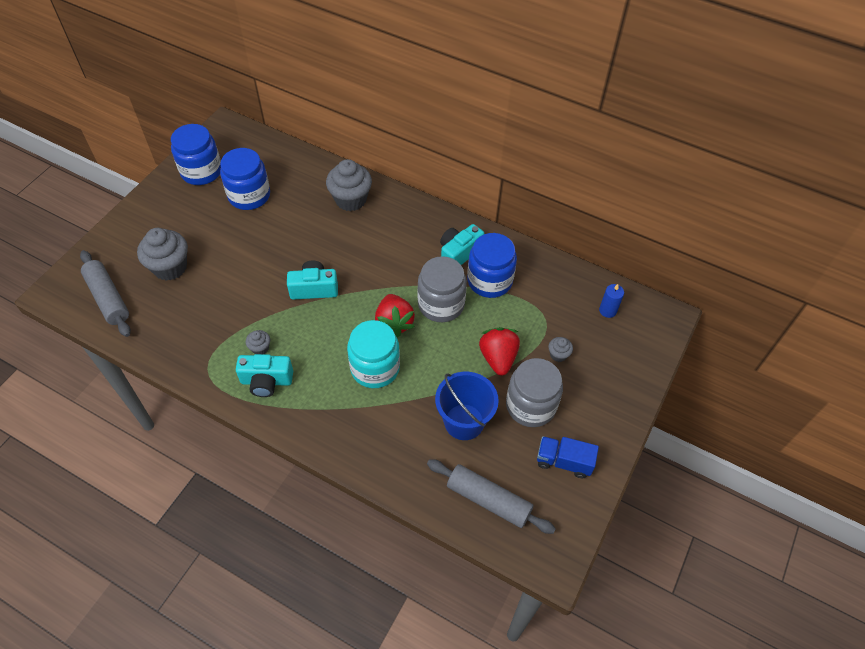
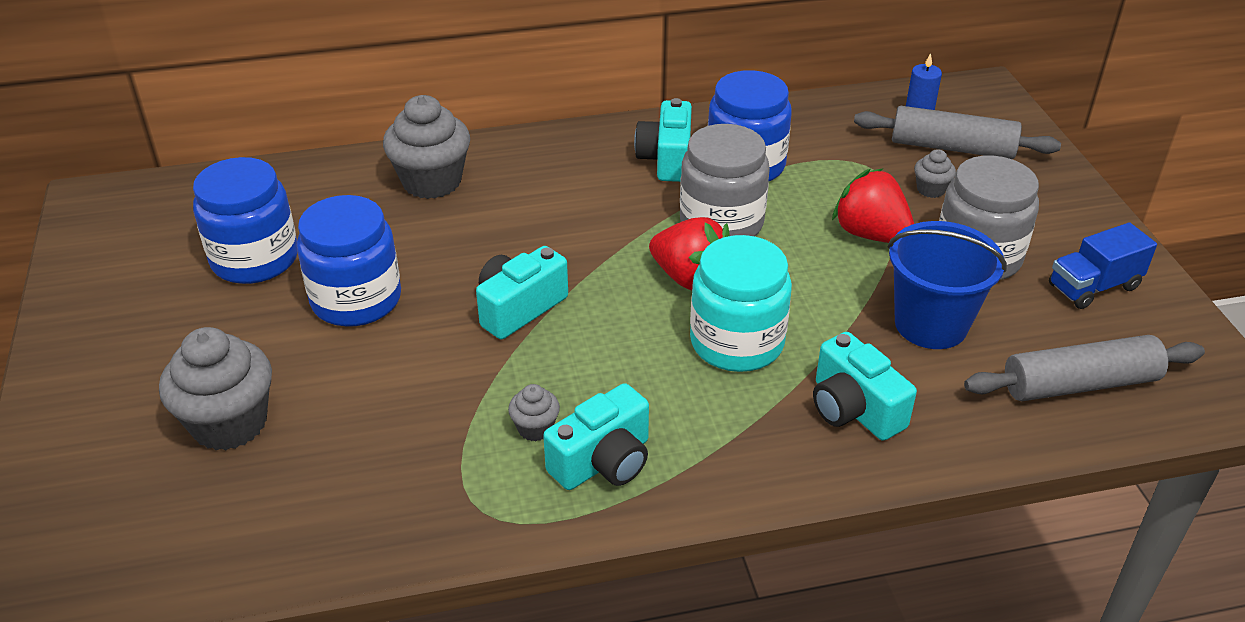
camera: 40 degrees left, 15 degrees down
grey rolling pin [80,250,131,337] -> grey rolling pin moved to [854,106,1061,159]
blue jar [171,124,221,185] -> blue jar moved to [297,195,401,327]
none -> turquoise camera [813,332,917,441]

